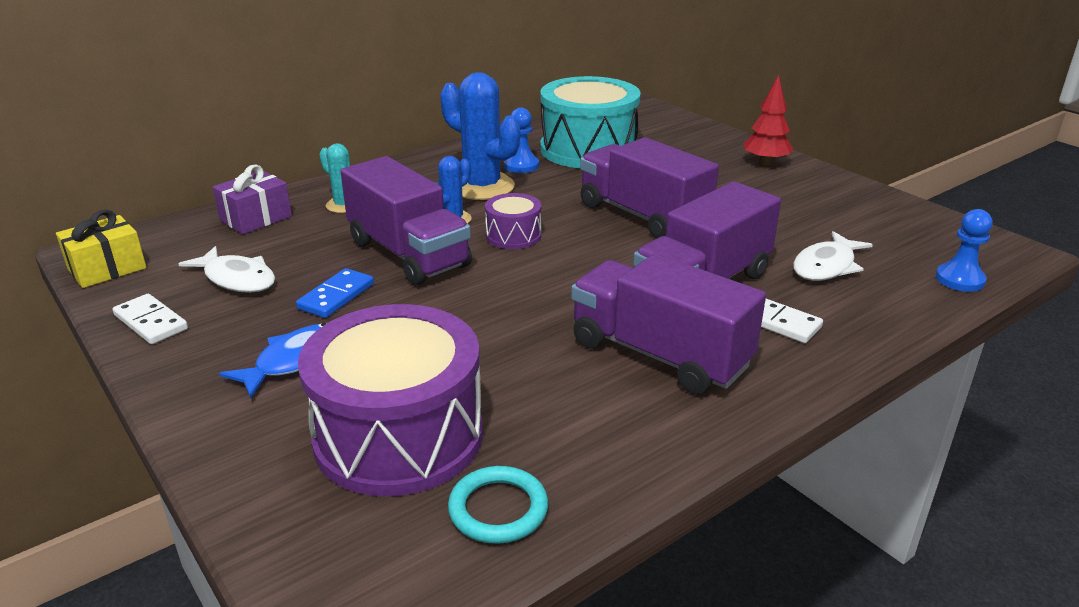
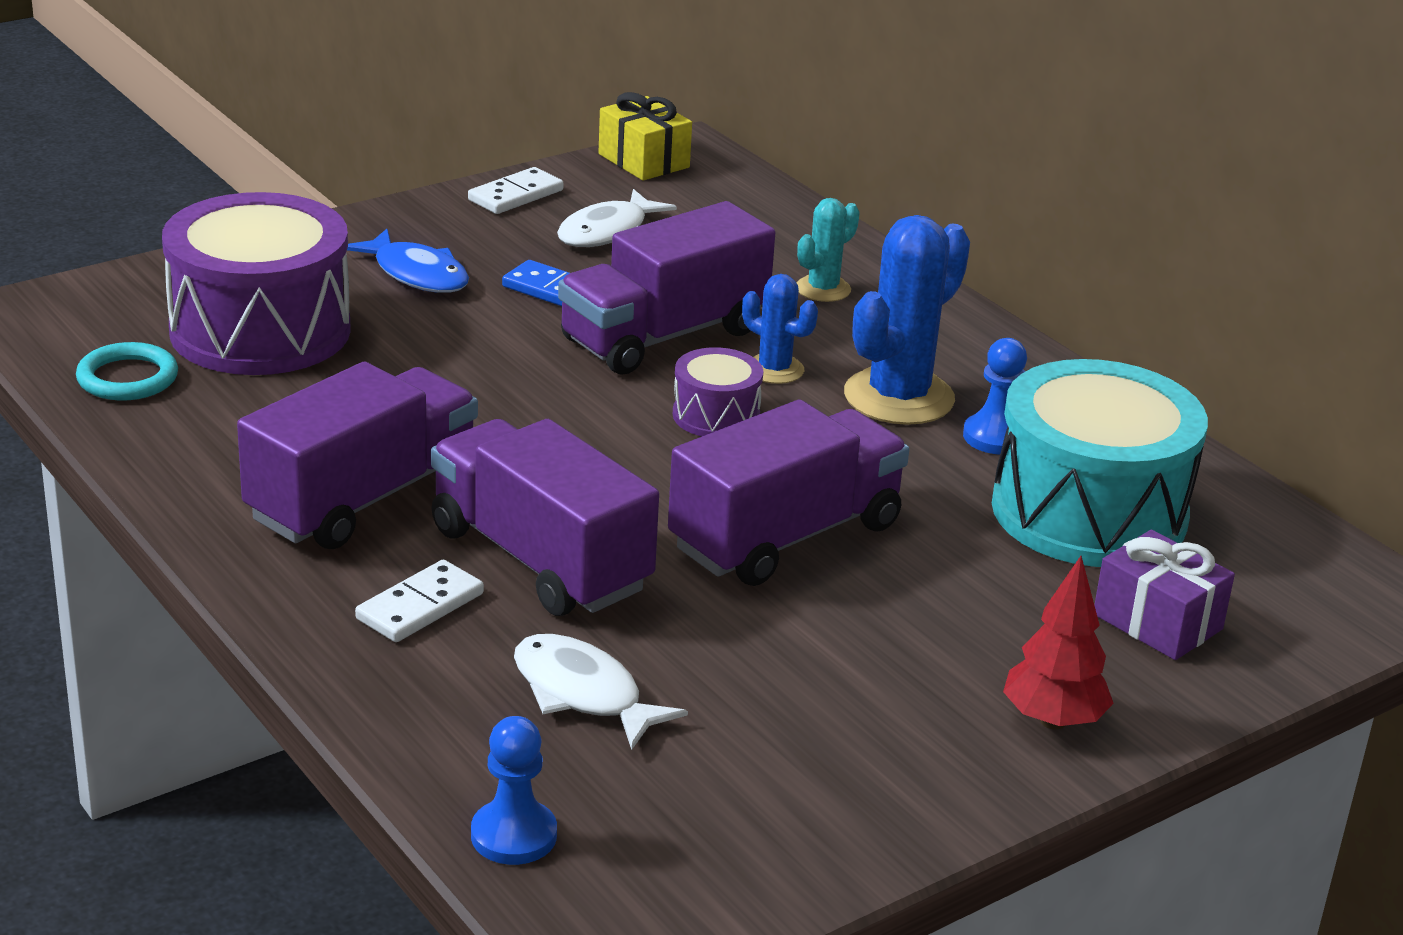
camera: 90 degrees right, 0 degrees up
purple gift [213,164,292,234] -> purple gift moved to [1095,530,1235,660]

